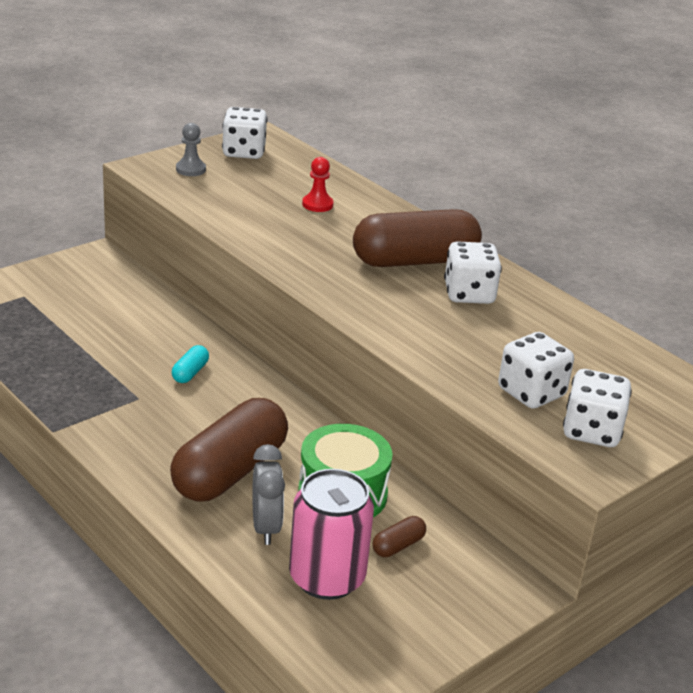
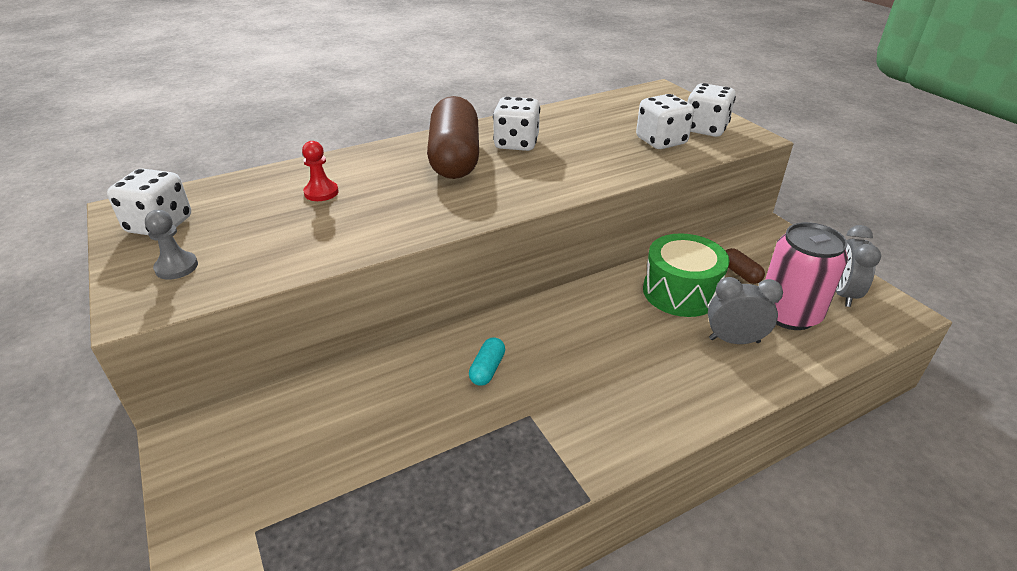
camera: 75 degrees left, 5 degrees up
brown capsule [170,398,288,501] -> none
turquoise capsule [172,345,209,383] -> turquoise capsule turned 75 degrees clockwise [469,337,505,386]
none -> grey clock [836,225,881,307]

